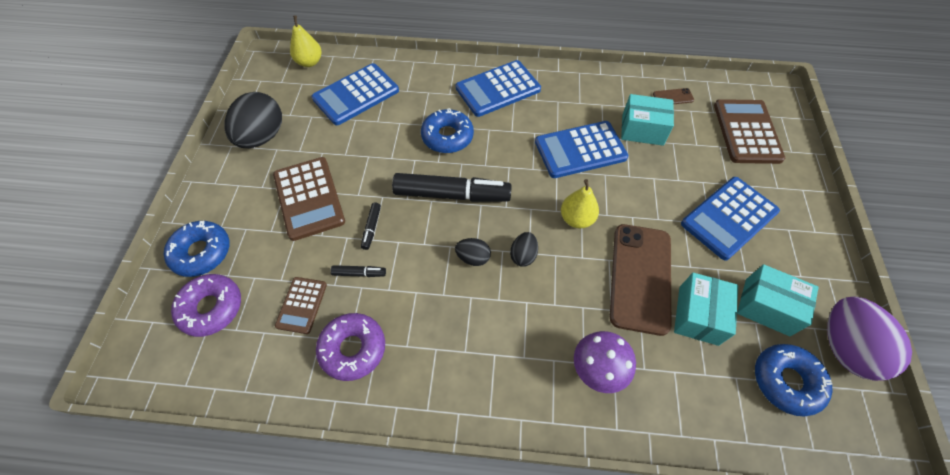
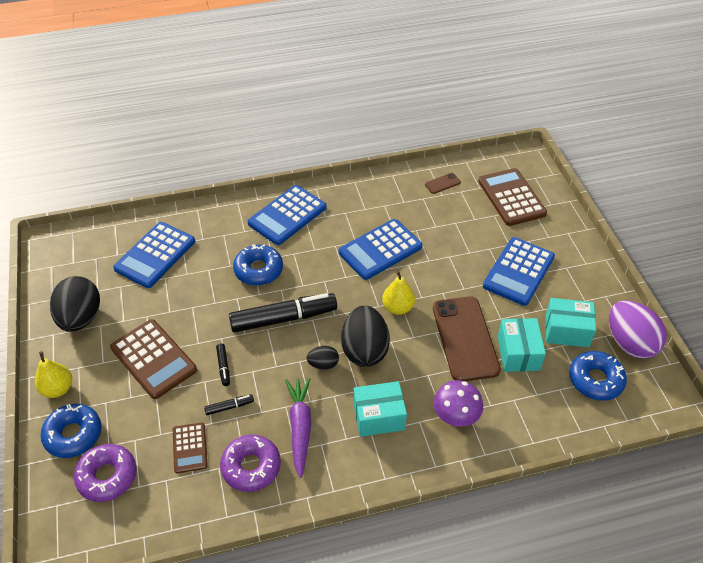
camera: 20 degrees left, 10 degrees down
yellow pear [290,15,322,67] -> yellow pear moved to [35,351,72,398]
black egg [510,232,538,267] -> black egg [341,306,390,367], size x2.01
turquoise box [621,94,674,146] -> turquoise box moved to [353,381,407,437]
none -> purple carrot [285,378,311,478]

